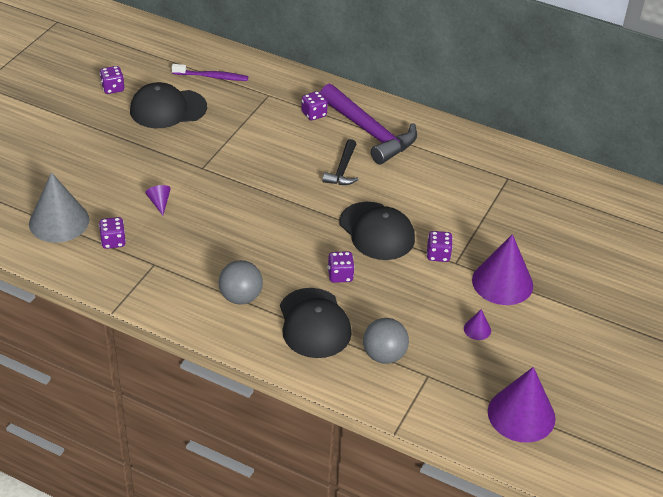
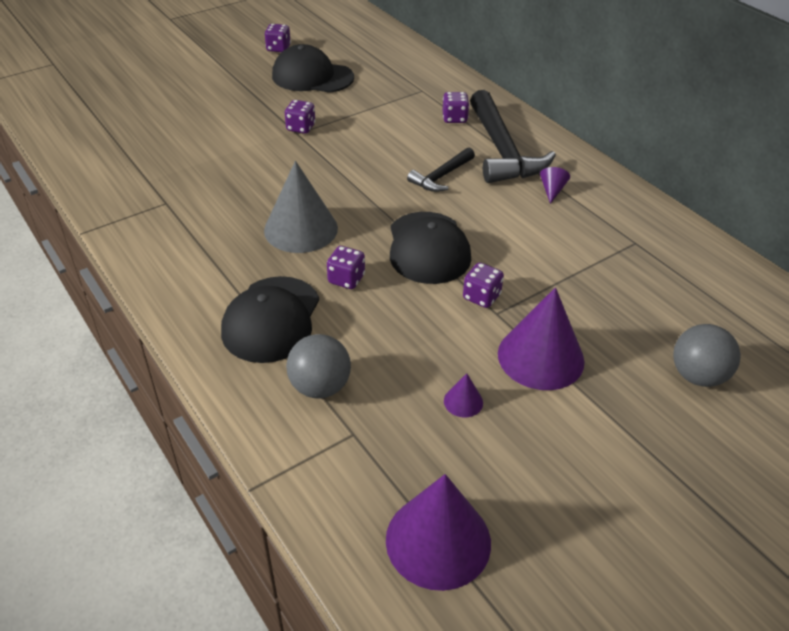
camera: 30 degrees right, 0 degrees up
grey cone [29,172,89,242] -> grey cone moved to [264,161,338,253]
purple dice [99,217,126,249] -> purple dice moved to [285,100,316,134]
purple cone [145,185,171,215] -> purple cone moved to [540,167,570,204]
purple toothbrush [172,64,248,81] -> none
grey ball [219,260,263,305] -> grey ball moved to [673,324,741,387]
purple hammer [320,84,417,164] -> black hammer [470,90,556,183]

